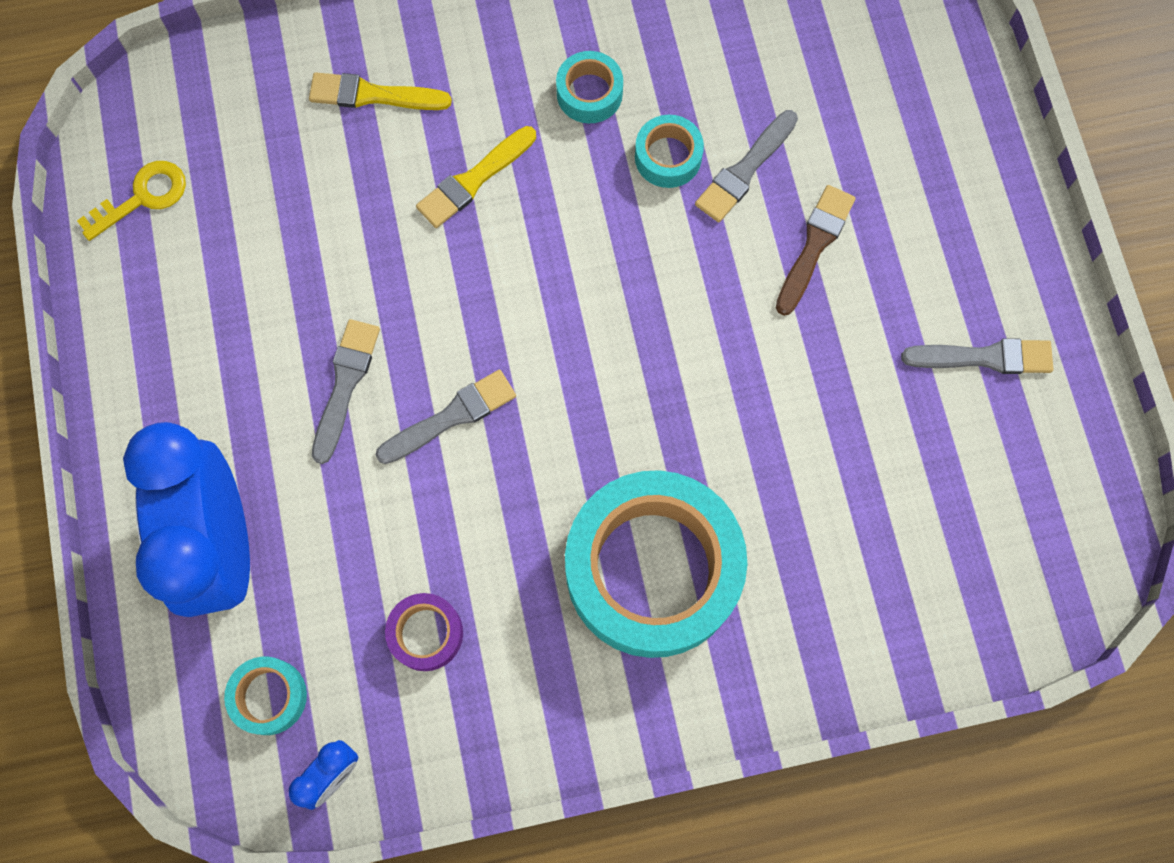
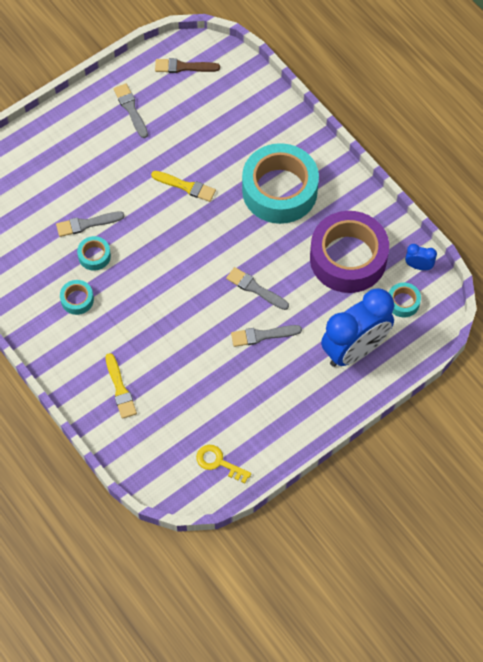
camera: 115 degrees left, 10 degrees down
purple tape [385,593,463,671] -> purple tape [310,211,389,293], size x2.38
yellow brush [416,126,536,228] -> yellow brush moved to [151,171,216,202]
grey brush [695,110,798,222] -> grey brush turned 150 degrees clockwise [56,211,125,237]
brown brush [776,185,856,316] -> brown brush moved to [155,58,220,73]

